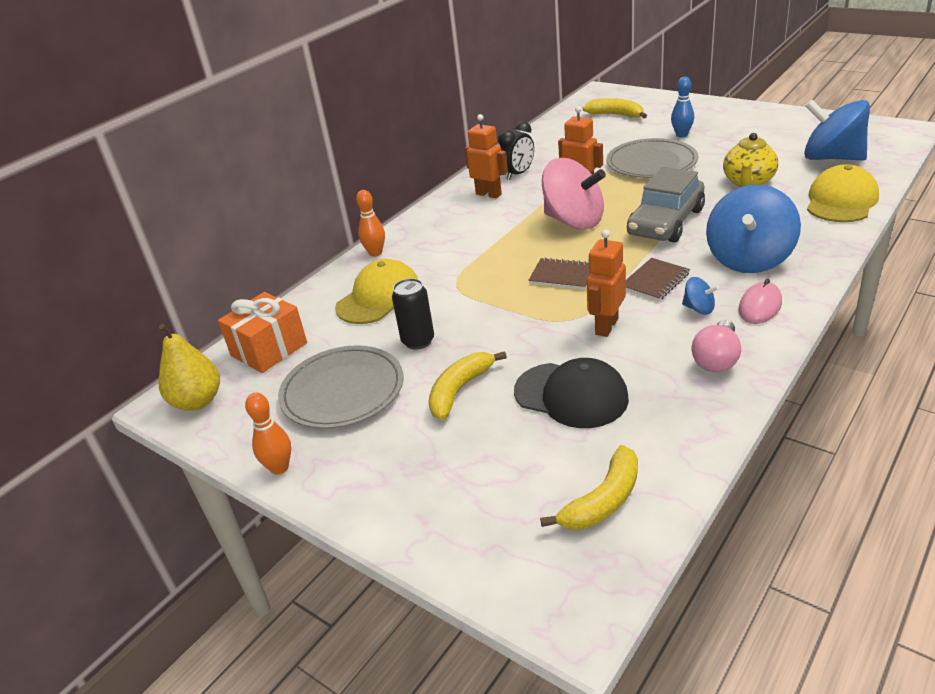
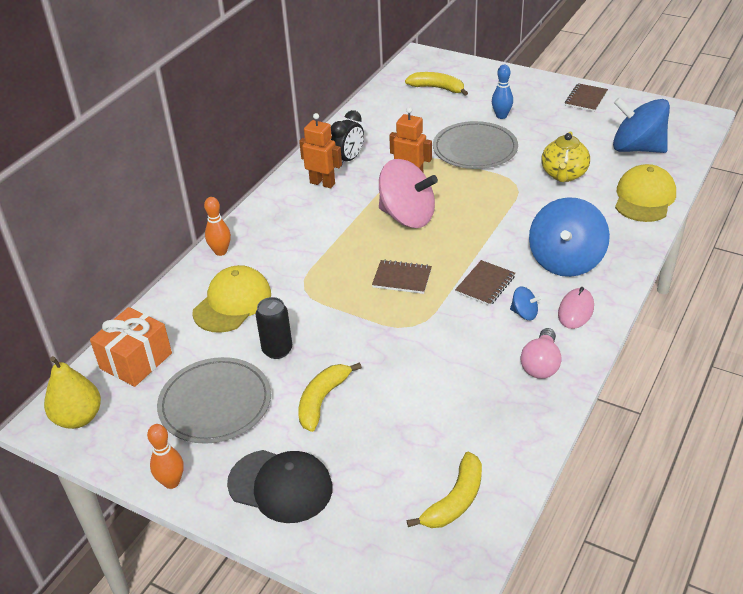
camera: 10 degrees left, 5 degrees up
black cap [514,358,629,428] -> black cap moved to [227,450,333,523]
orange robot [587,230,626,337] -> none
grey car [627,167,705,243] -> none
none -> brown notebook [565,83,608,112]

